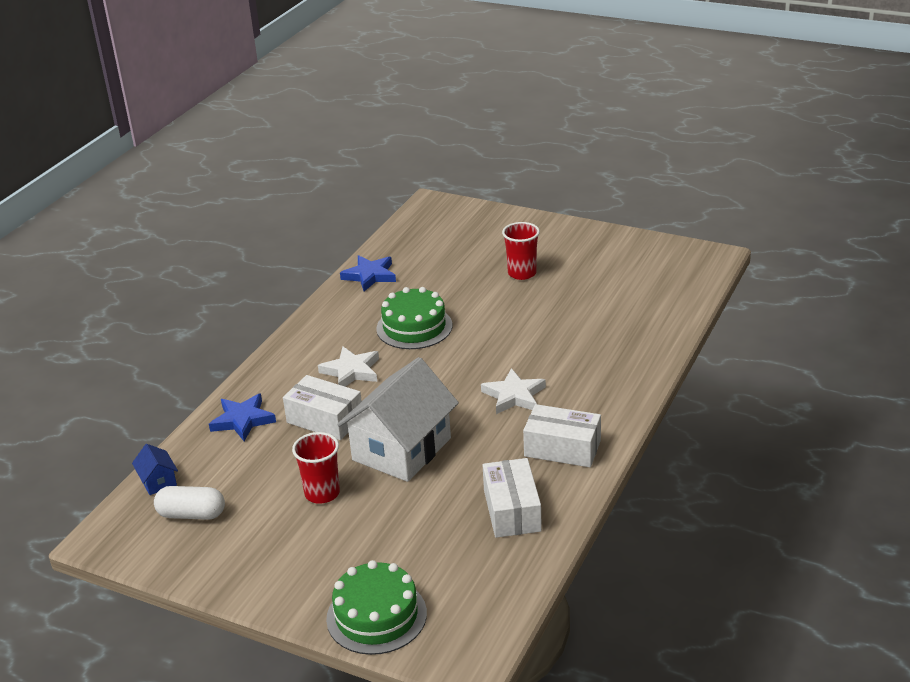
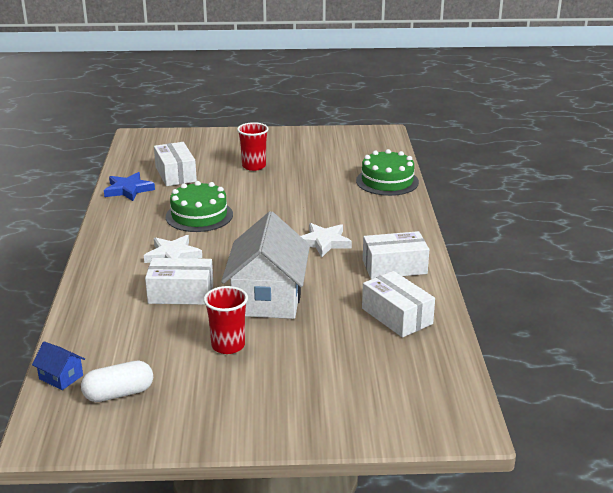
camera: 30 degrees left, 5 degrees down
blue star [209,393,276,441] -> none
green cake [326,560,427,655] -> green cake moved to [356,149,419,196]
none -> white box [154,142,197,186]

